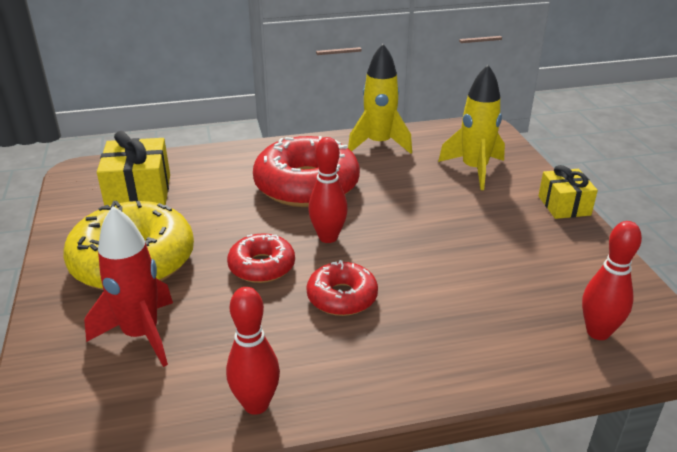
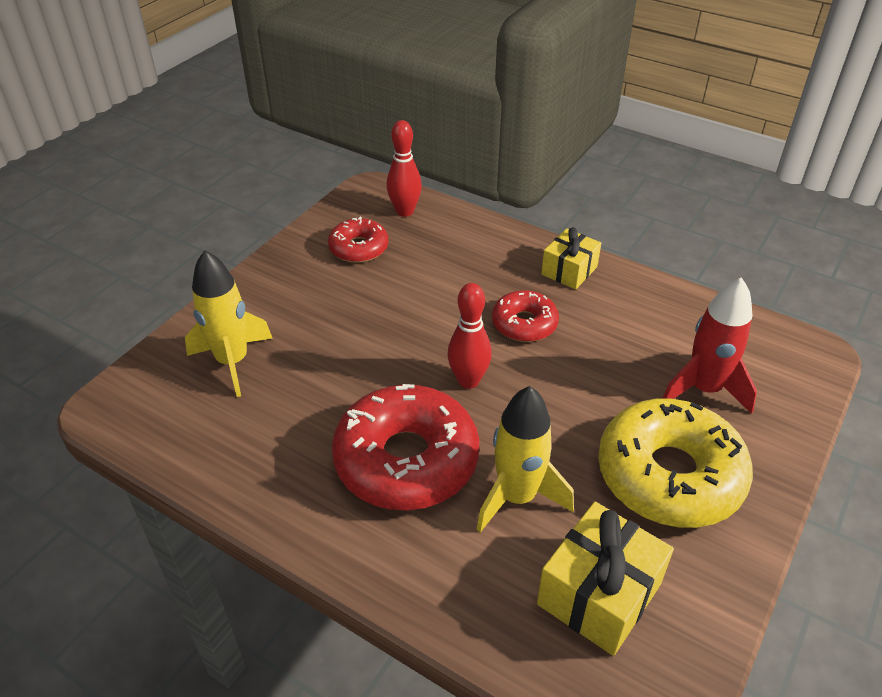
camera: 135 degrees left, 10 degrees up
red bowling pin [226,287,280,415] -> none
red donut [227,233,295,283] -> red donut moved to [328,217,388,263]
yellow rocket [348,44,412,154] -> yellow rocket moved to [476,386,574,533]
yellow gift [538,165,598,219] -> yellow gift moved to [541,227,601,289]

